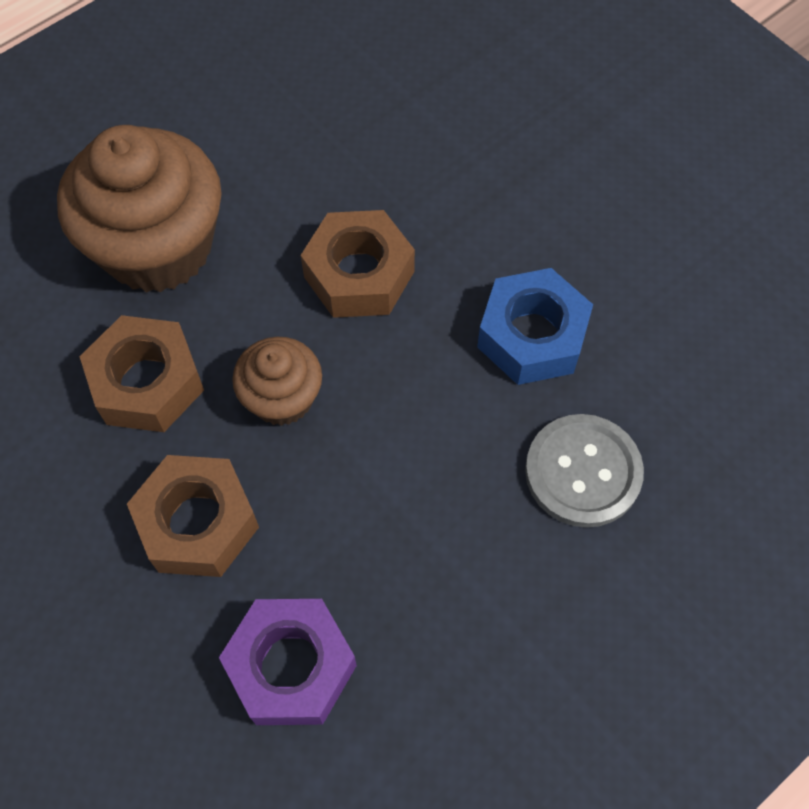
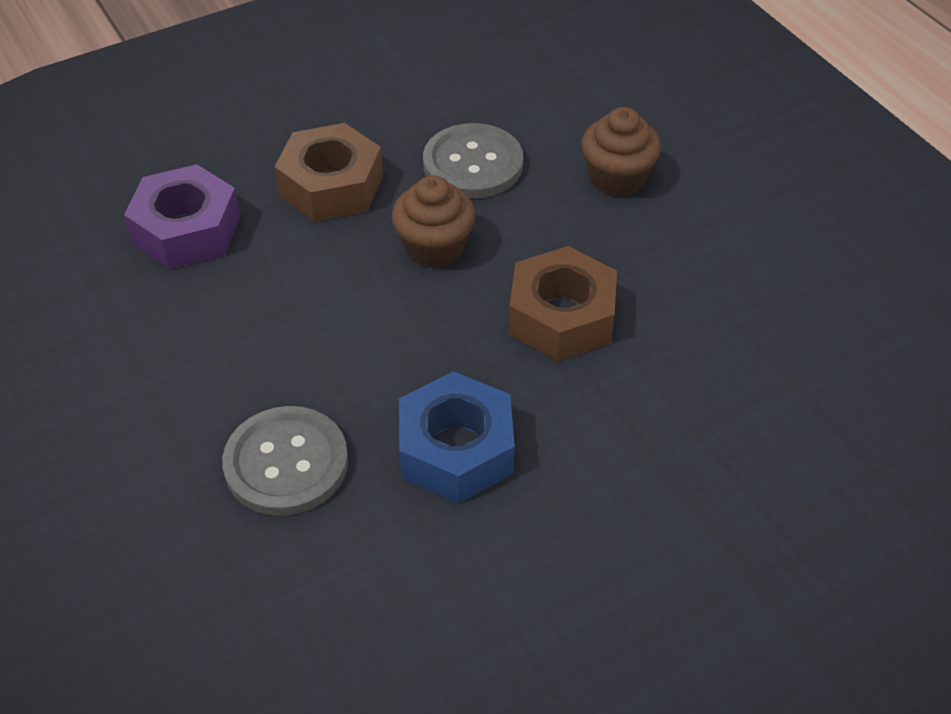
camera: 100 degrees right, 15 degrees down
brown cupcake [57,125,222,293] -> brown cupcake [581,107,661,197], size x0.53
brown nut [79,315,204,432] -> grey button [423,123,523,198]

